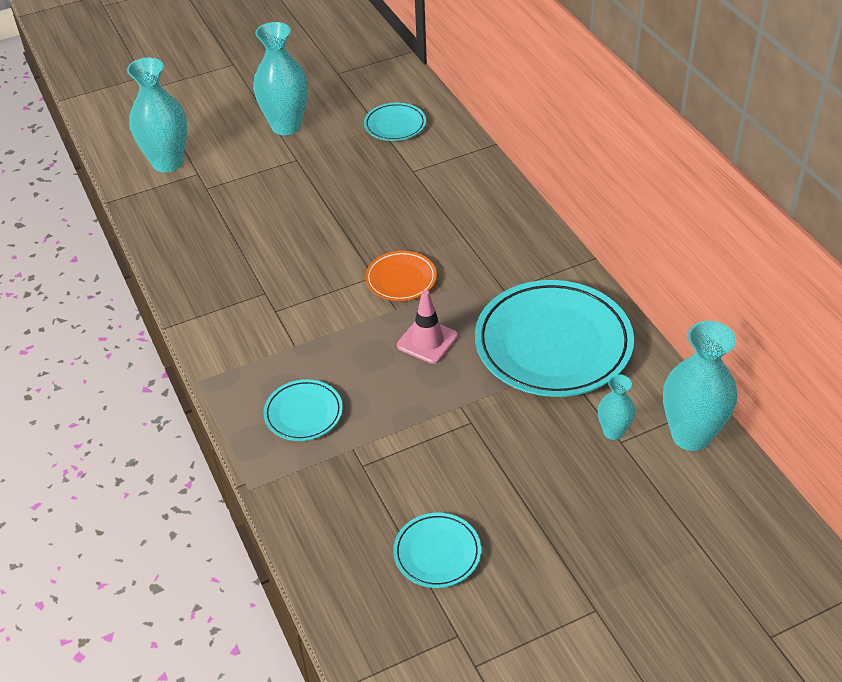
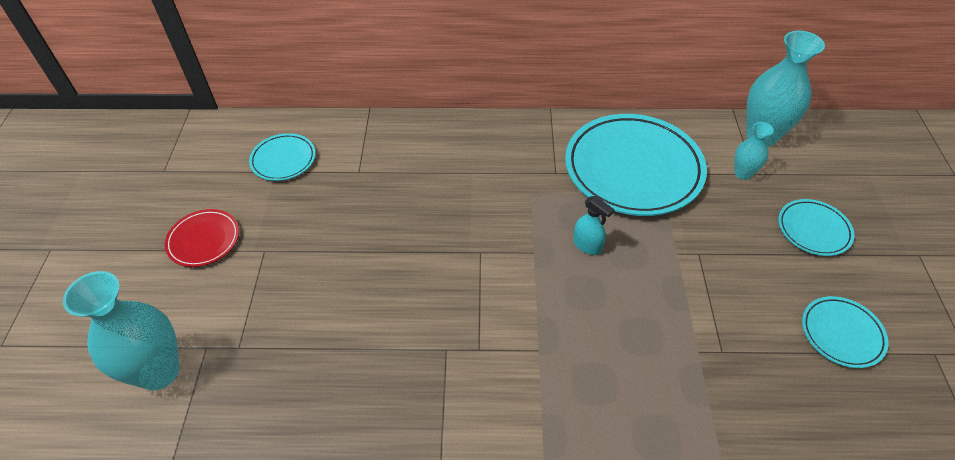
camera: 65 degrees left, 5 degrees up
turquoise vase [253,22,308,135] -> red plate [165,209,239,267]
turquoise plate [263,379,343,441] -> turquoise plate moved to [778,199,854,256]
orange plate [365,251,437,301] -> none
pink traffic cone [397,290,458,364] -> turquoise spray bottle [573,196,614,255]

